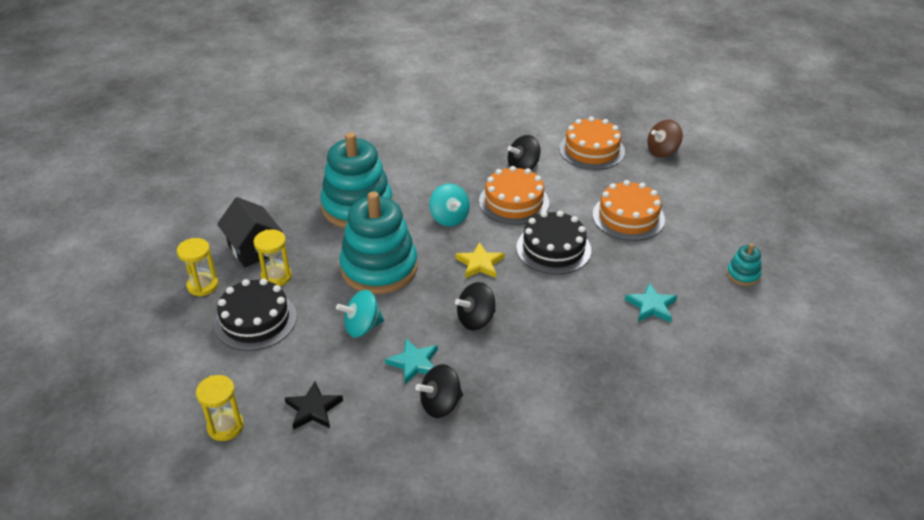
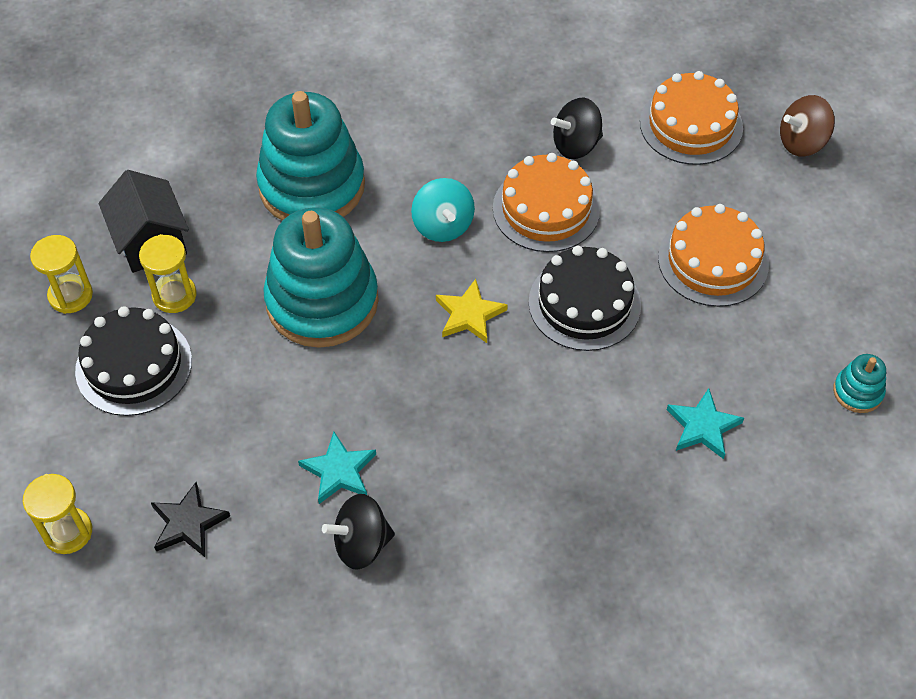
camera: 10 degrees right, 15 degrees up
turquoise spinning top [336,290,384,338] -> none
black spinning top [455,282,496,330] -> none

